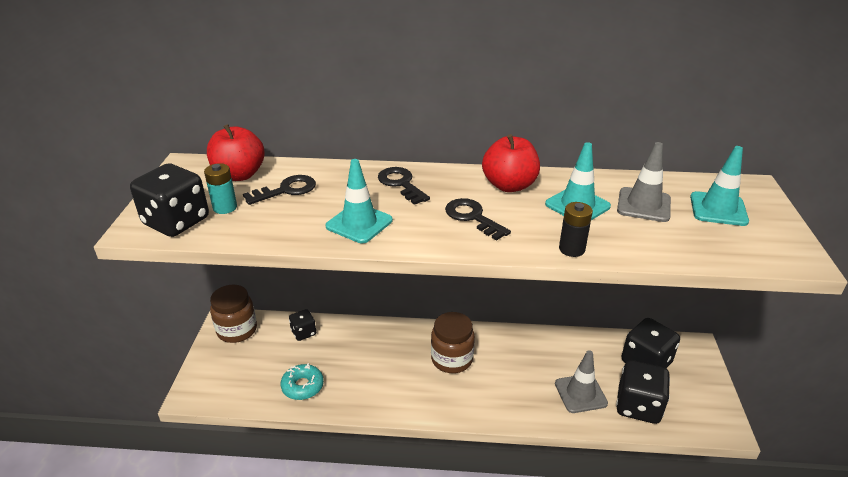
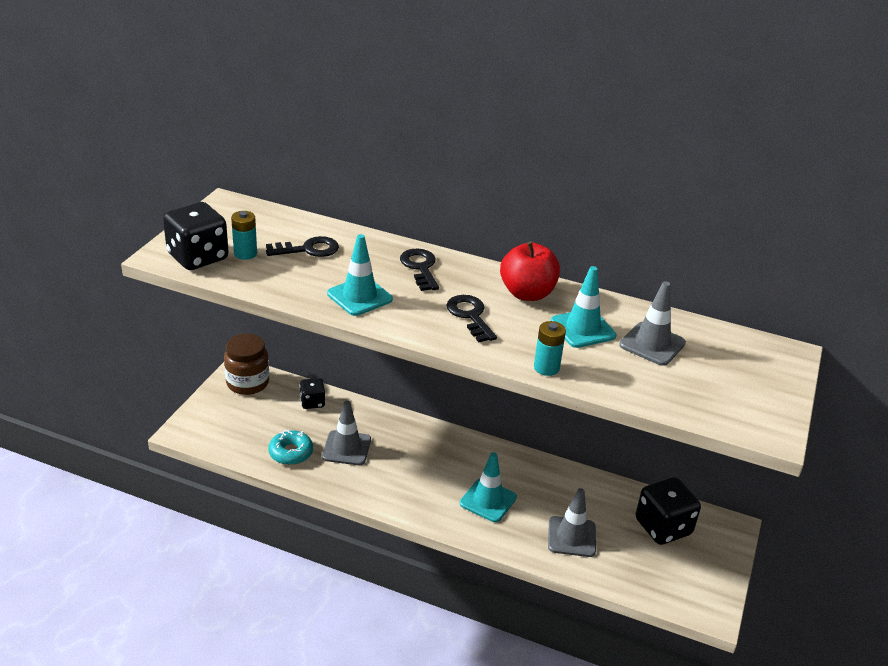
camera: 15 degrees right, 0 degrees up
red apple [207,124,265,181] -> none
brown jar [431,312,475,373] -> none
black battery [559,202,593,257] -> turquoise battery [534,321,566,376]
black dice [616,360,670,424] -> none
turquoise traffic cone [690,146,749,226] -> turquoise traffic cone moved to [460,452,517,522]
none -> grey traffic cone [322,400,371,465]

